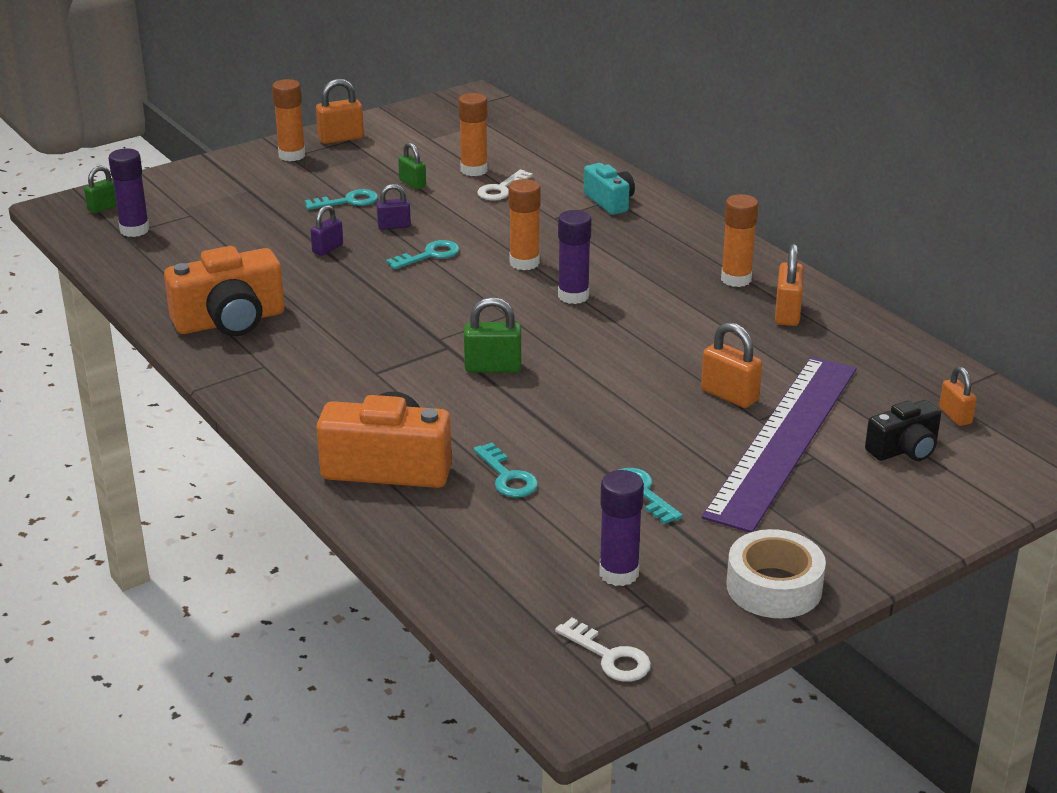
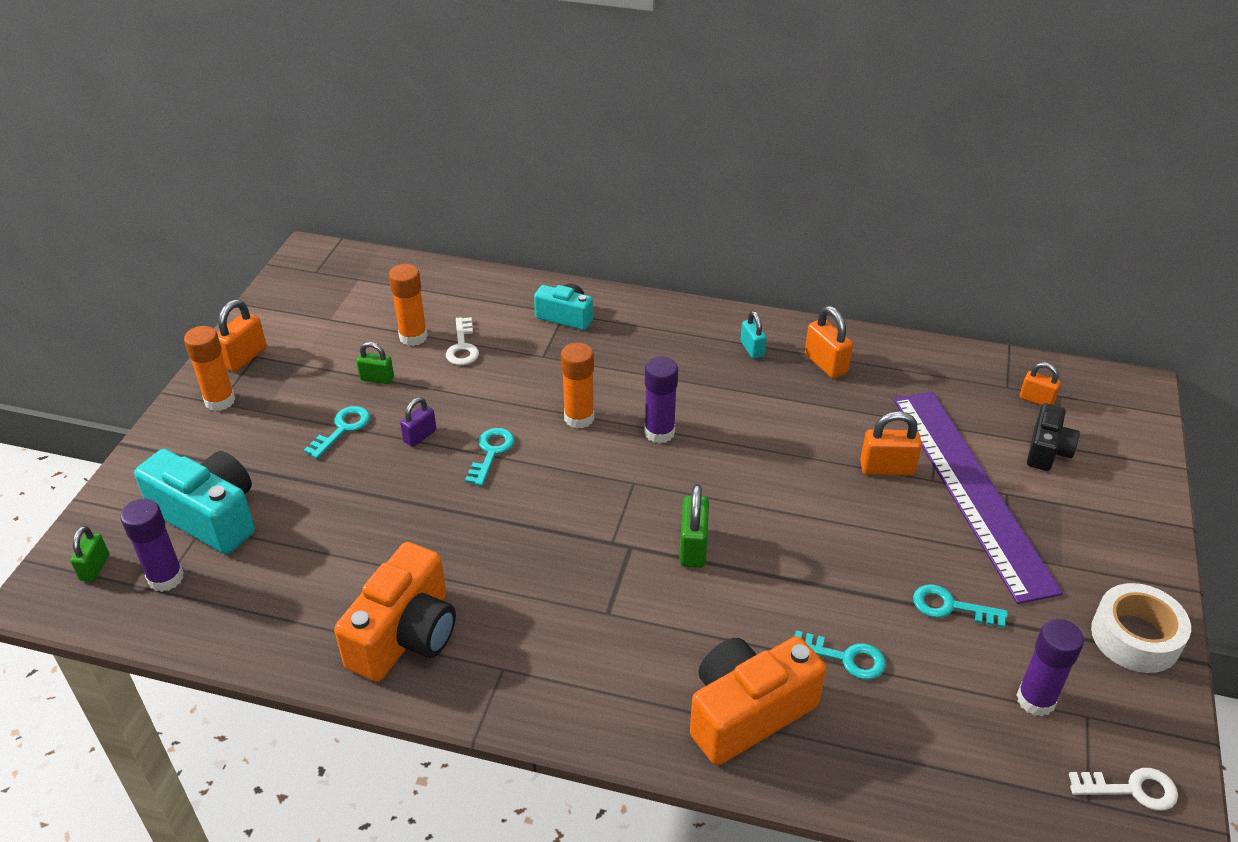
camera: 40 degrees left, 10 degrees up
purple padlock [310,205,343,256] -> none
green padlock [464,297,521,373] -> green padlock turned 45 degrees counterclockwise [679,484,709,568]
orange glue stick [721,194,758,287] -> turquoise padlock [741,311,767,359]
none -> turquoise camera [134,449,255,554]

